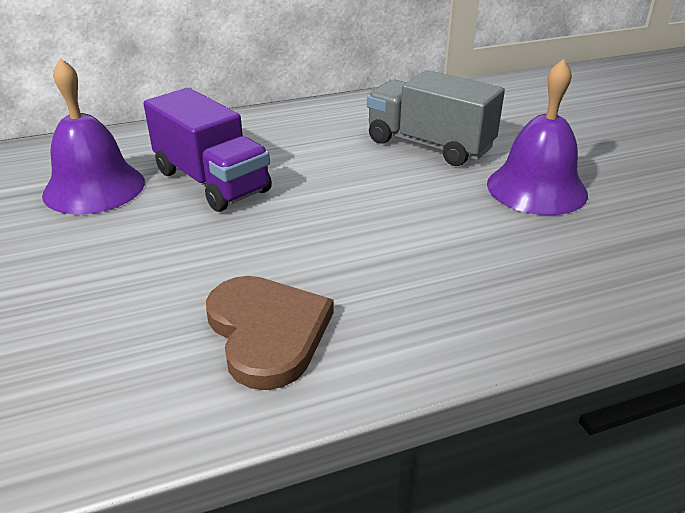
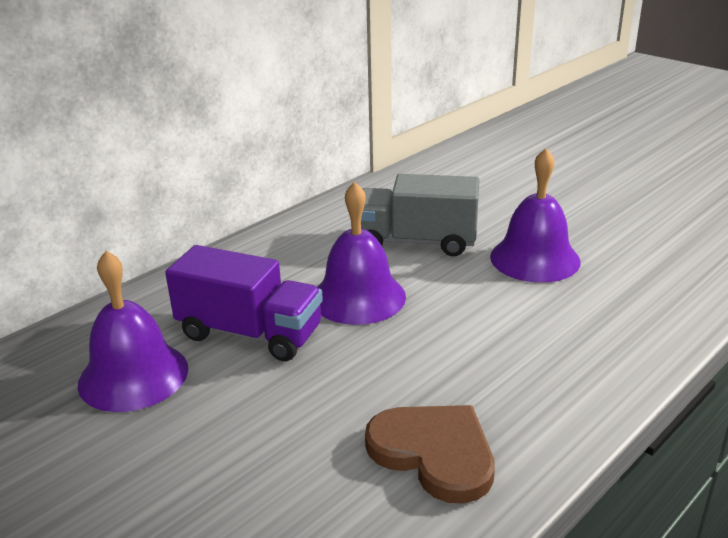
camera: 25 degrees left, 5 degrees down
none -> purple bell [318,182,406,325]

